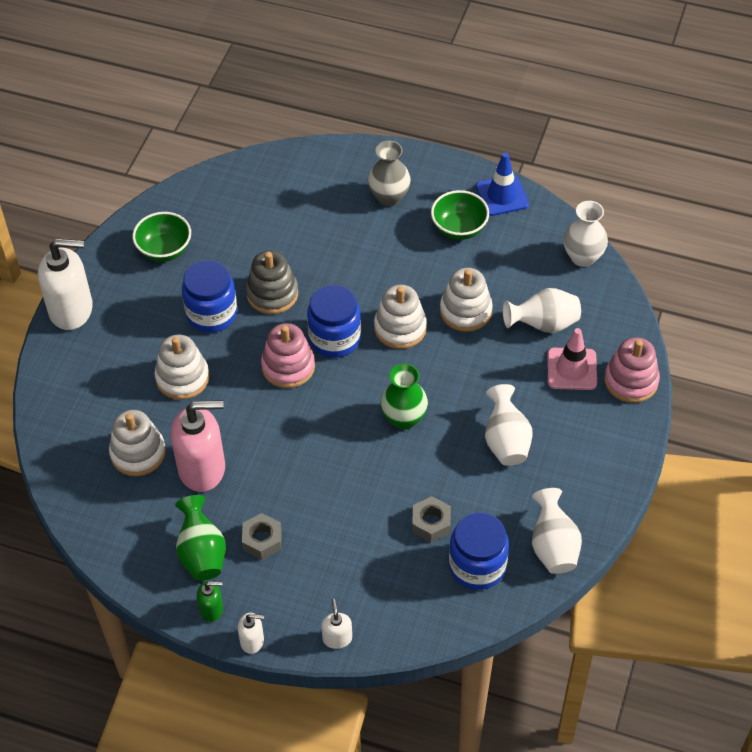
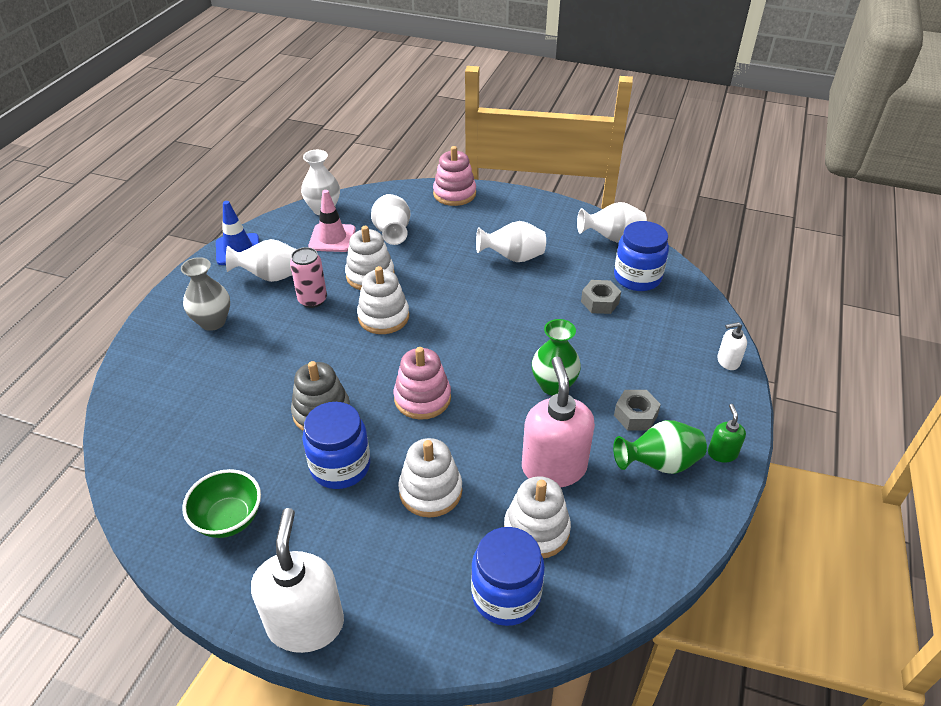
camera: 90 degrees left, 10 degrees down
white soap dispenser [238,613,264,654] -> none
blue jar [307,285,361,358] -> blue jar moved to [471,527,545,626]
green vase [381,363,428,430] -> green vase moved to [532,319,581,396]
green bowl [431,190,489,240] -> white vase [226,239,297,282]
pink traffic cone [547,328,597,390] -> pink traffic cone moved to [308,190,356,252]
none -> pink can [290,247,327,308]

